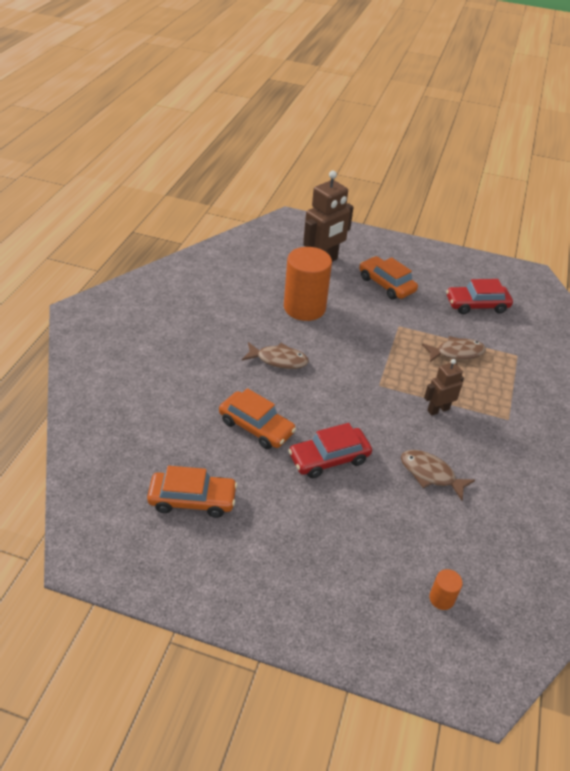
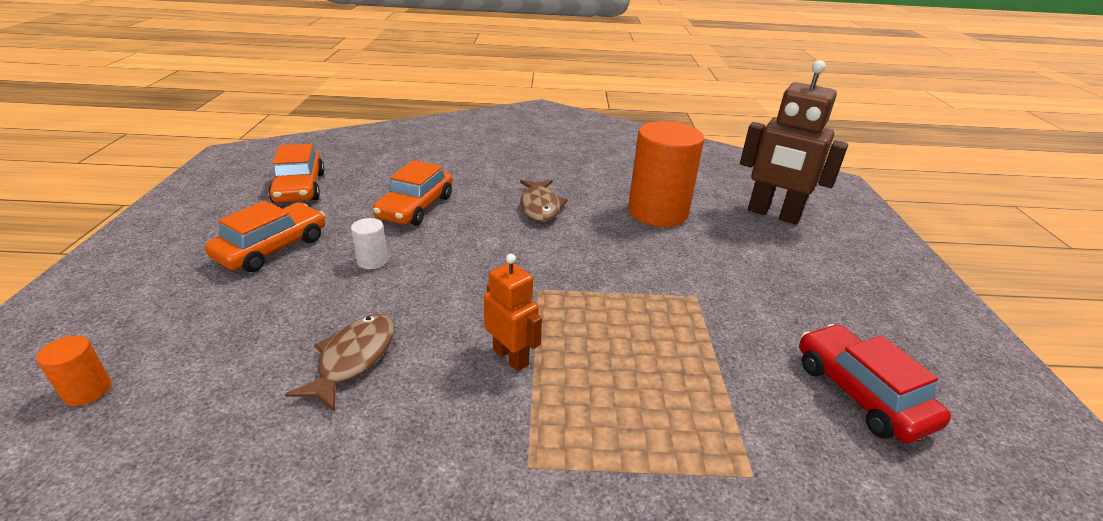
camera: 75 degrees right, 10 degrees down
red car [288,423,372,478] -> white cylinder [351,218,388,269]
orange car [359,256,418,299] -> orange car moved to [205,201,325,272]
brown fish [422,336,486,362] -> none
brown robot [424,359,464,415] -> orange robot [484,254,542,371]

